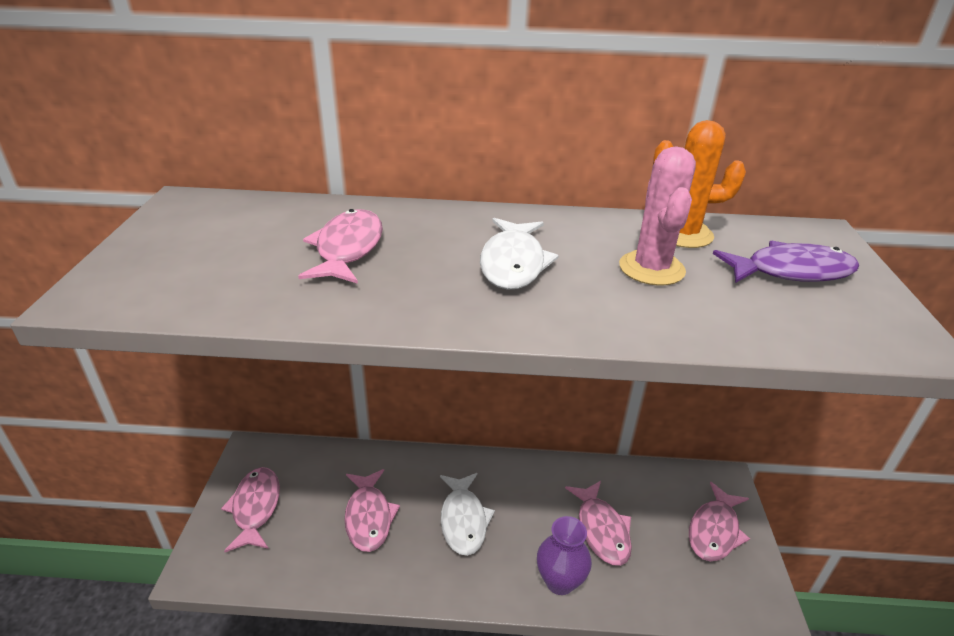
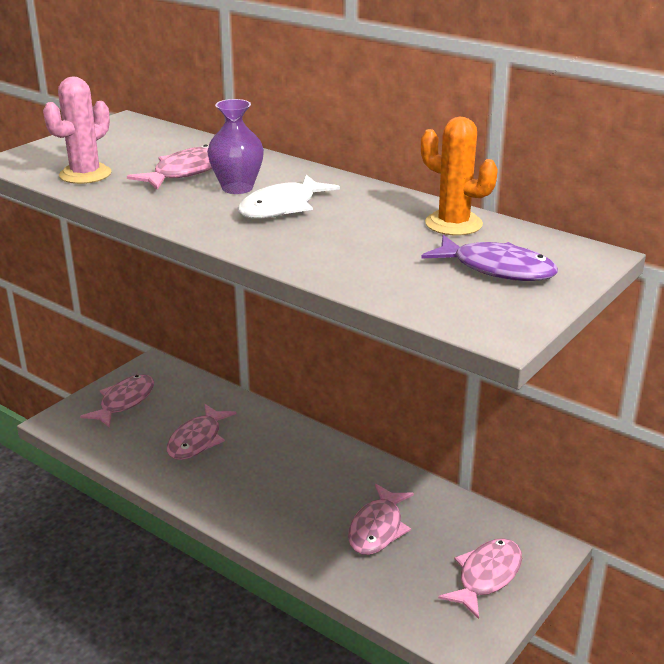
camera: 35 degrees right, 5 degrees down
white fish [440,473,495,556] -> none
purple vase [537,516,592,595] -> purple vase moved to [207,99,264,194]
pink cactus [619,147,696,286] -> pink cactus moved to [43,77,112,184]
pink fish [689,481,750,561] -> pink fish turned 150 degrees clockwise [438,538,522,619]

